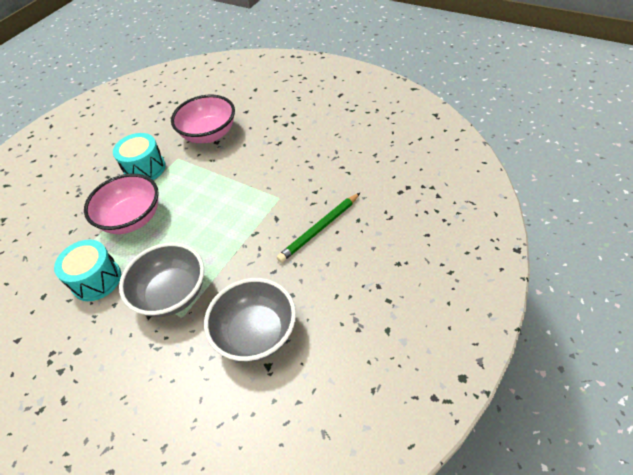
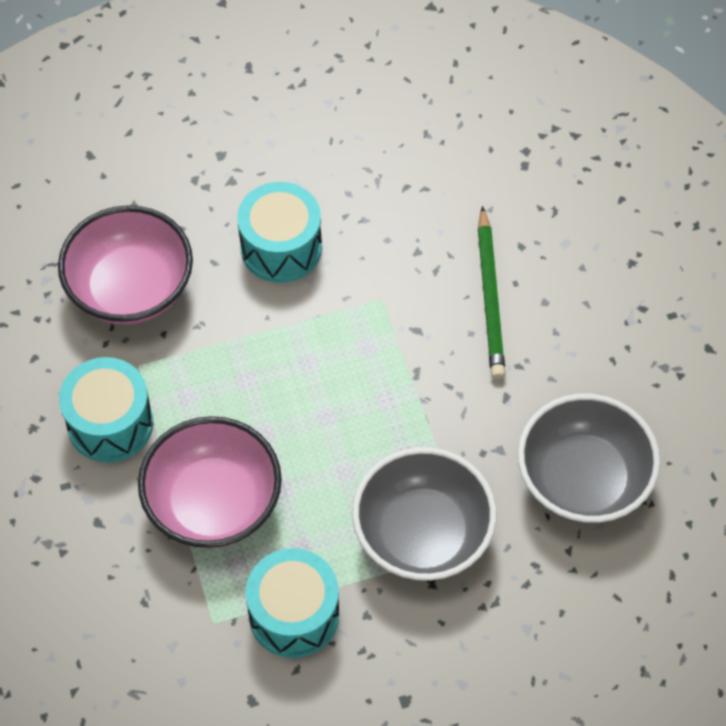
camera: 55 degrees left, 10 degrees up
none -> turquoise drum [237,182,322,283]

